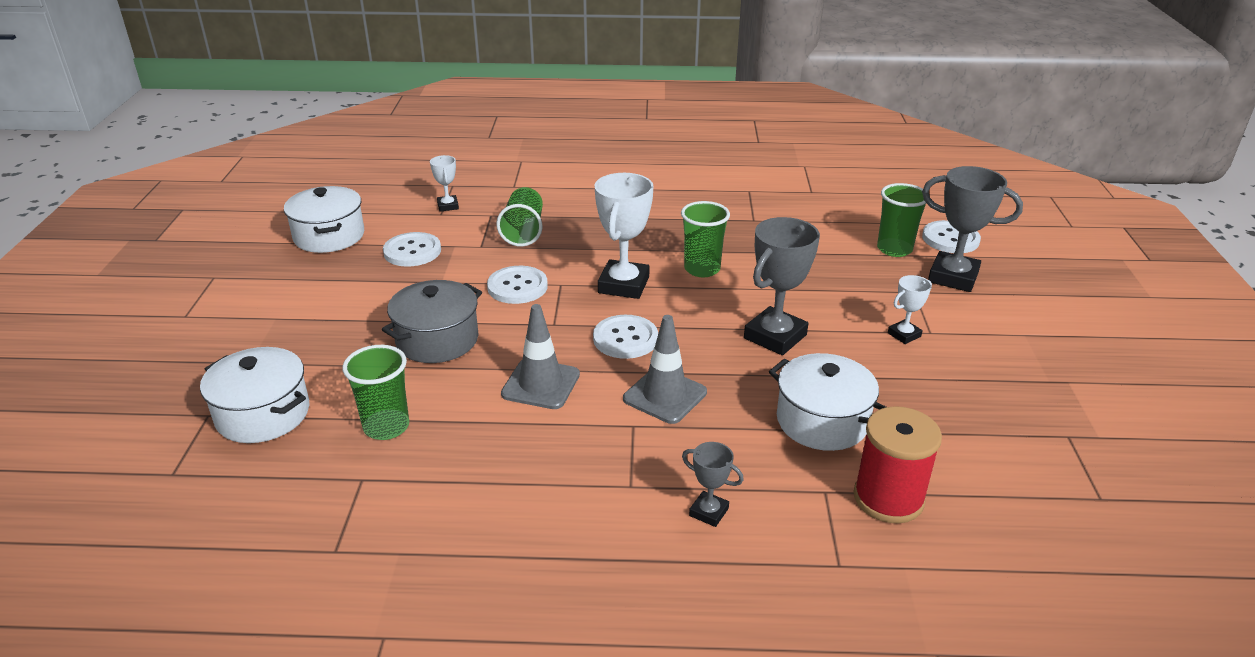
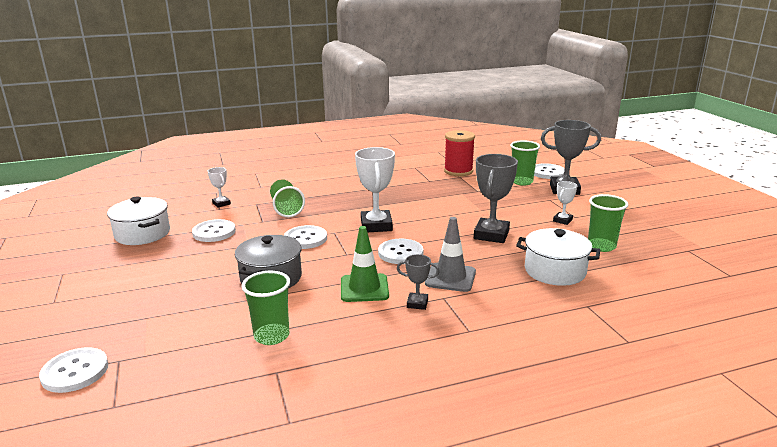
camera: 20 degrees left, 10 degrees down
white pot [200,347,309,443] -> none
grey traffic cone [501,304,580,409] -> green traffic cone [341,226,389,302]
green cup [681,201,730,277] -> green cup moved to [588,194,628,252]
grey trophy [682,442,744,527] -> grey trophy moved to [397,254,440,310]
red spool [853,406,942,523] -> red spool moved to [444,130,475,176]
none -> white button [39,347,108,393]

